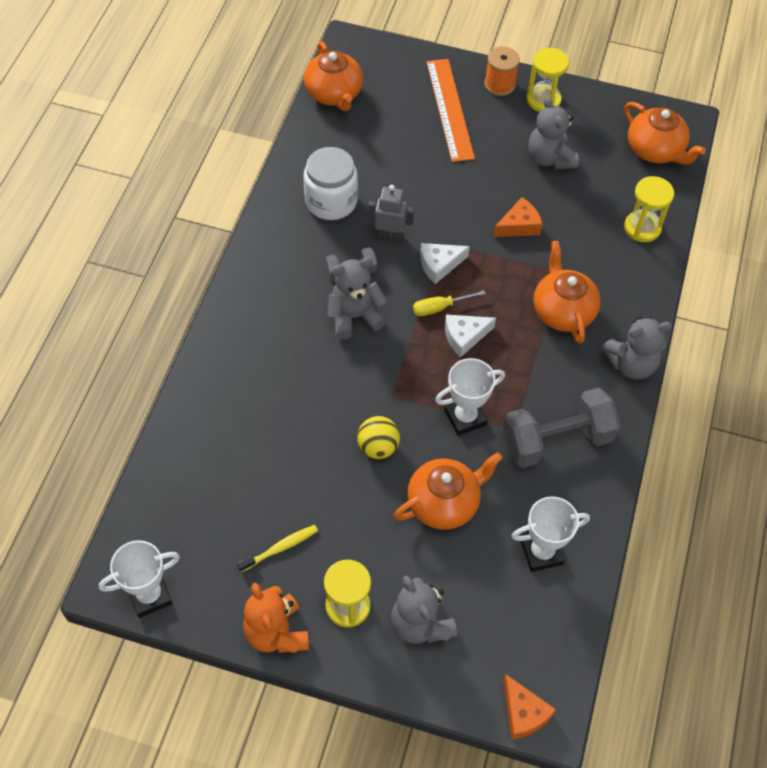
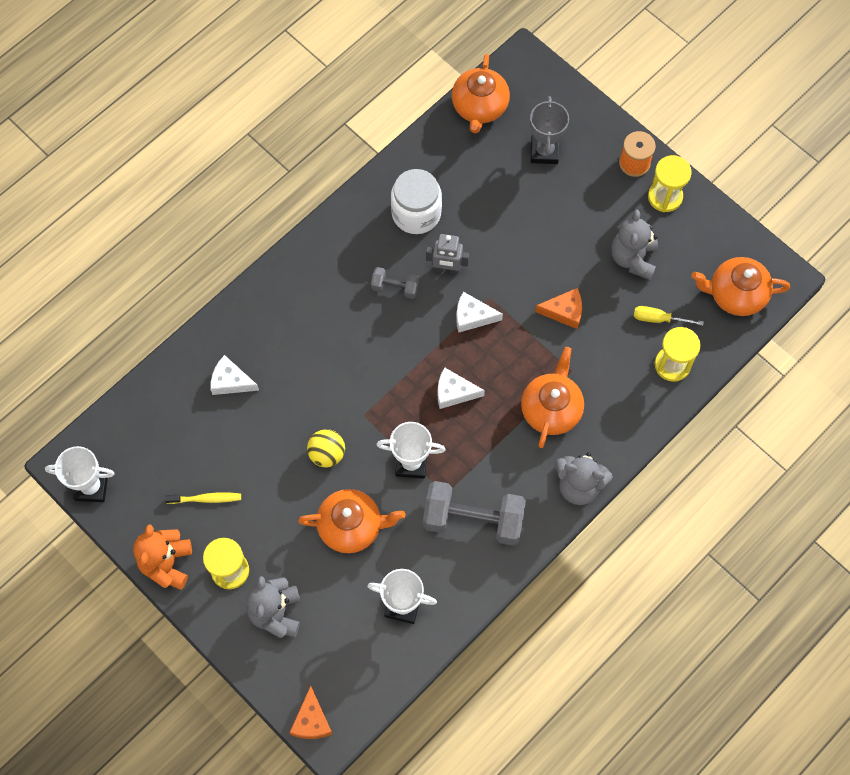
camera: 30 degrees right, 10 degrees up
grey teddy bear [327,258,387,339] -> none
grey robot [369,185,414,241] -> grey robot turned 150 degrees clockwise [426,234,469,274]
yellow screwdriver [413,290,486,316] -> yellow screwdriver moved to [634,306,704,326]
orange ruler [426,59,475,162] -> none
orange teapot [624,102,706,165] -> orange teapot turned 105 degrees clockwise [691,257,790,316]
none -> white cheese [210,355,259,395]
none -> grey trophy [530,96,569,164]

